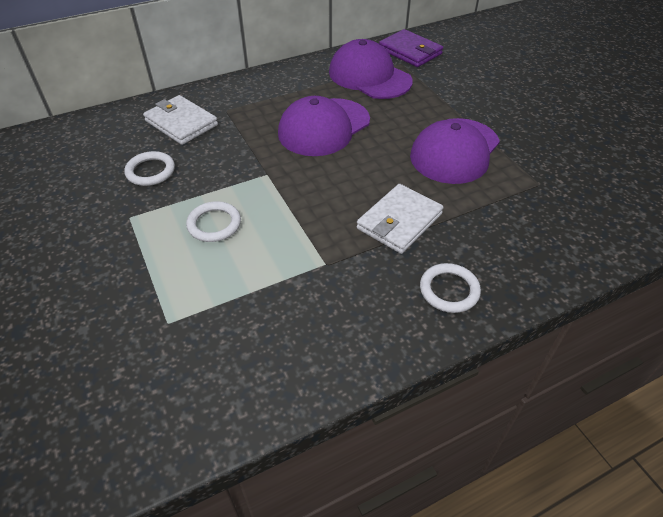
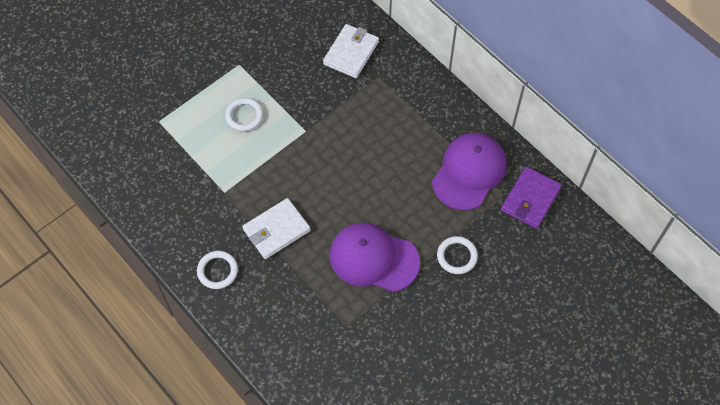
camera: 75 degrees right, 15 degrees up
white ring [124,151,175,186] -> white ring moved to [437,236,478,274]
purple cap [278,96,370,156] -> none
white wallet [357,184,444,254] -> white wallet turned 60 degrees counterclockwise [242,198,311,259]

